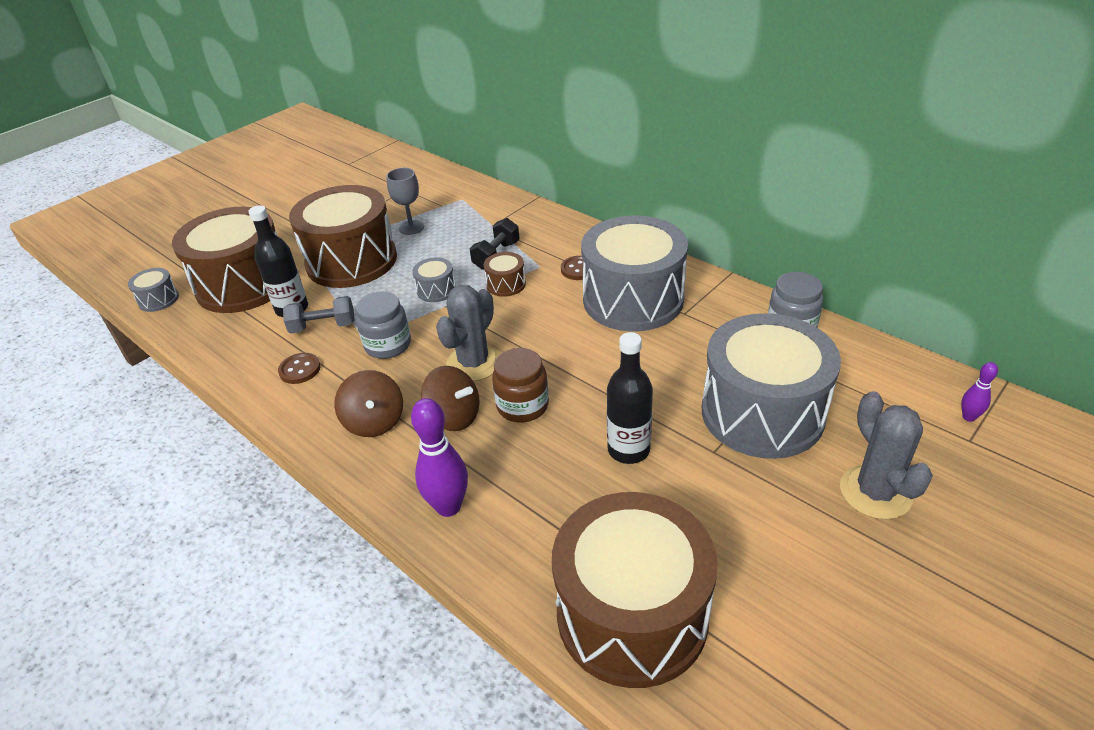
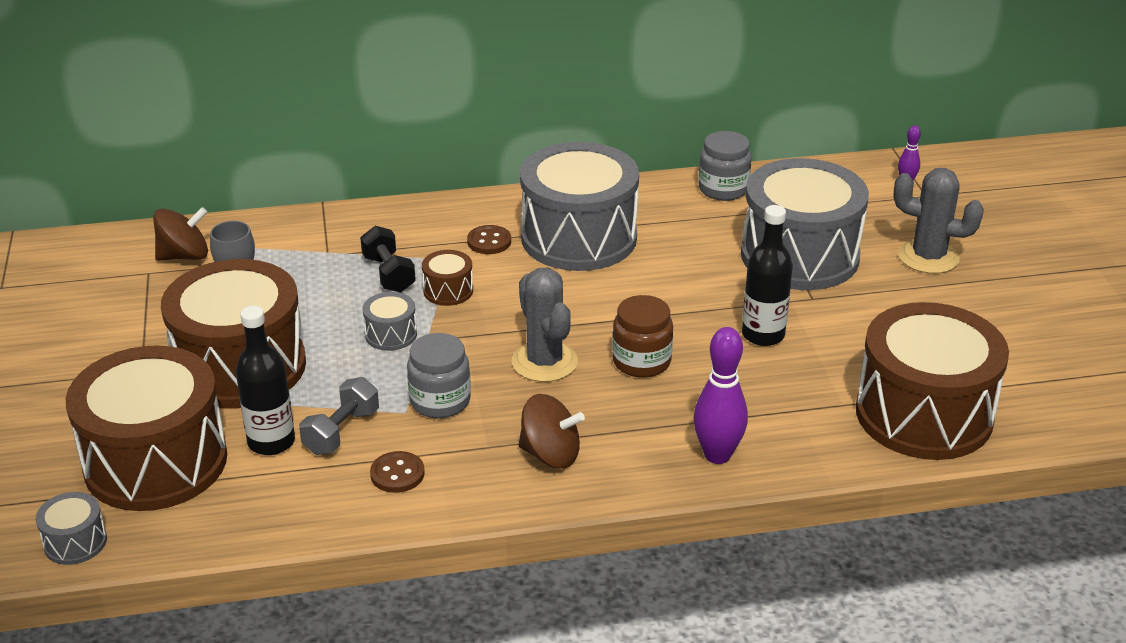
camera: 55 degrees left, 5 degrees down
brown spinning top [421,366,480,431] -> brown spinning top moved to [153,207,208,261]

